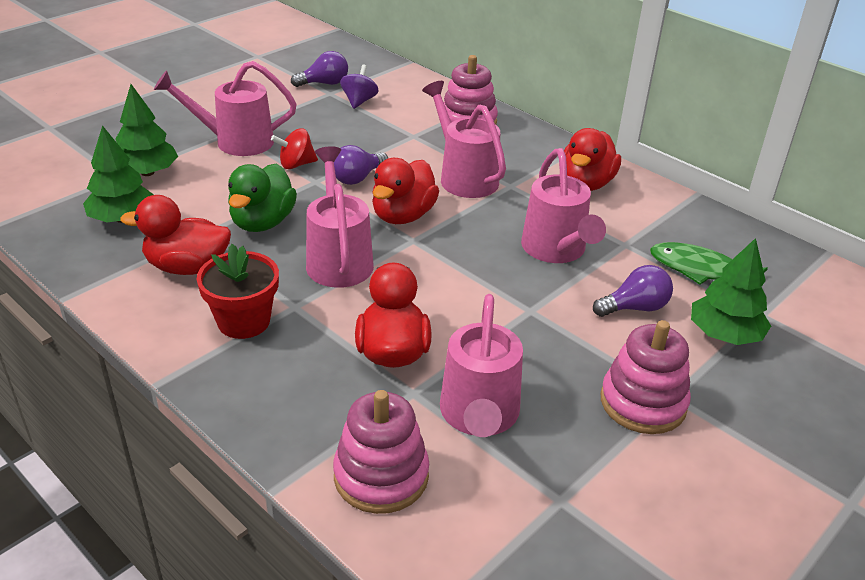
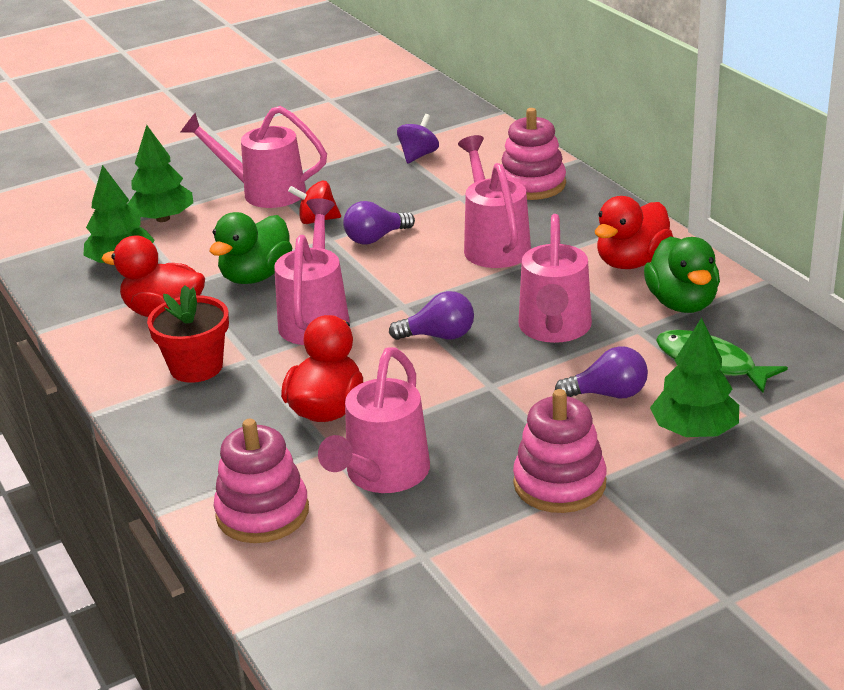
camera: 20 degrees right, 5 degrees down
purple light bulb [291,51,348,87] -> purple light bulb moved to [389,291,474,340]
red duck [372,158,439,224] -> none
none -> green duck [644,236,720,313]

